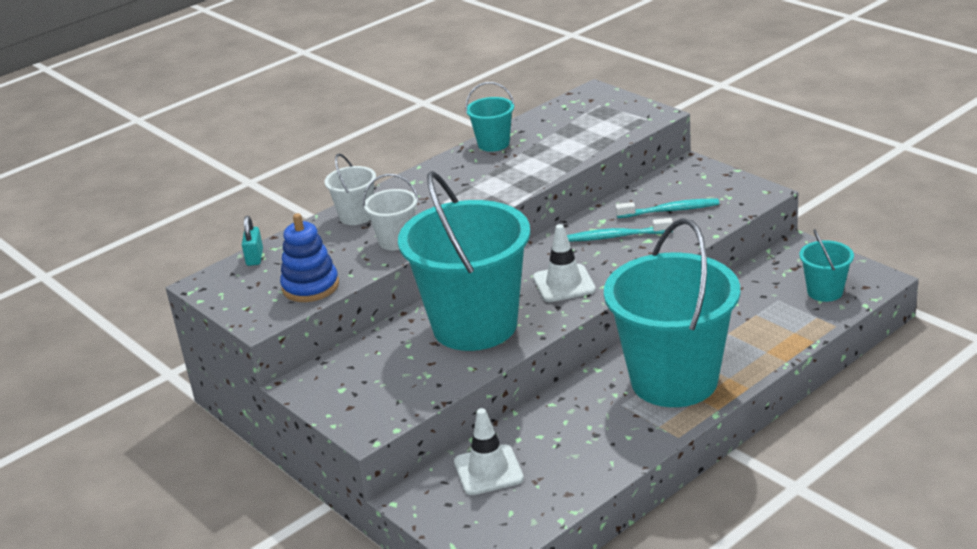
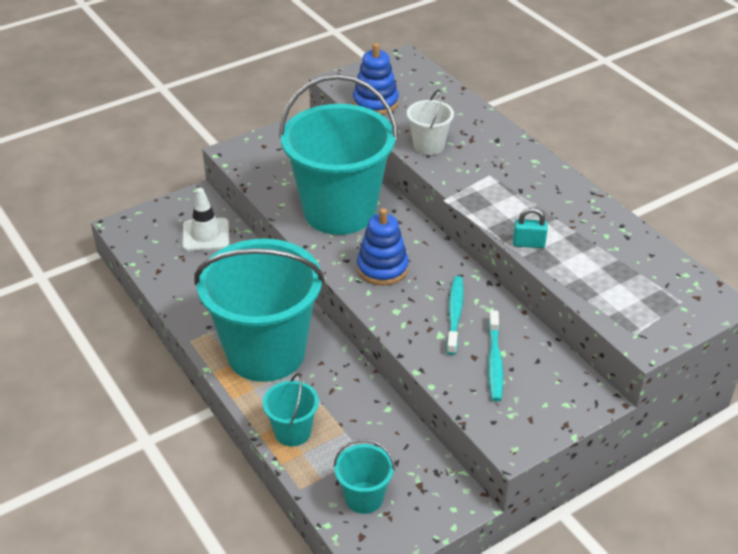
camera: 95 degrees right, 10 degrees up
turquoise padlock [242,216,263,266] -> turquoise padlock moved to [513,208,548,248]
white bucket [324,153,376,225] -> none
turquoise bucket [465,82,515,152] -> turquoise bucket moved to [263,373,319,447]
white traffic cone [533,224,596,302] -> blue stacking toy [357,208,409,285]

